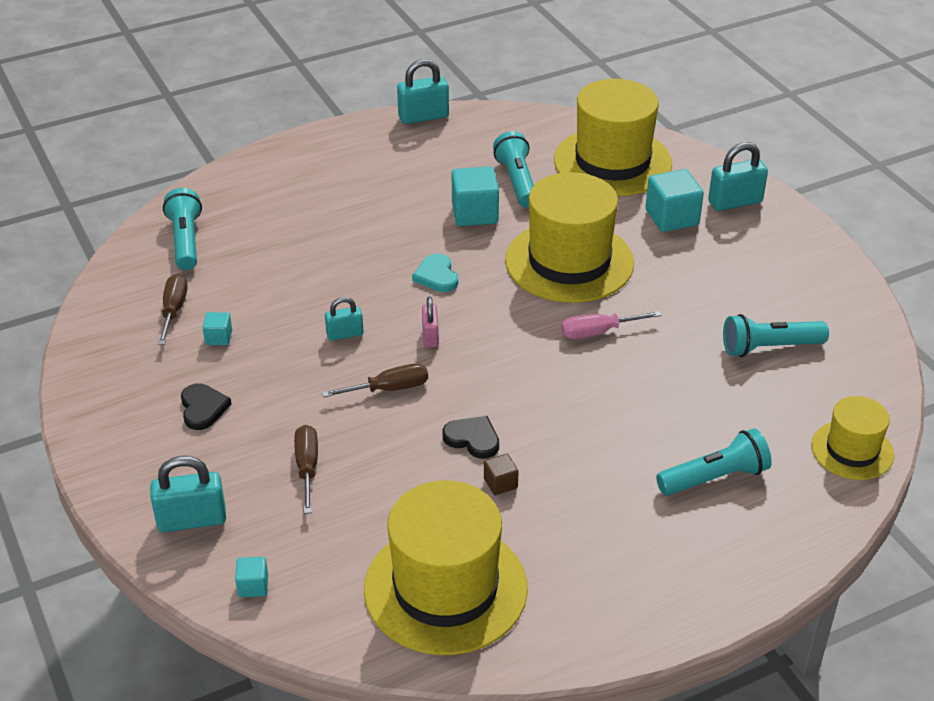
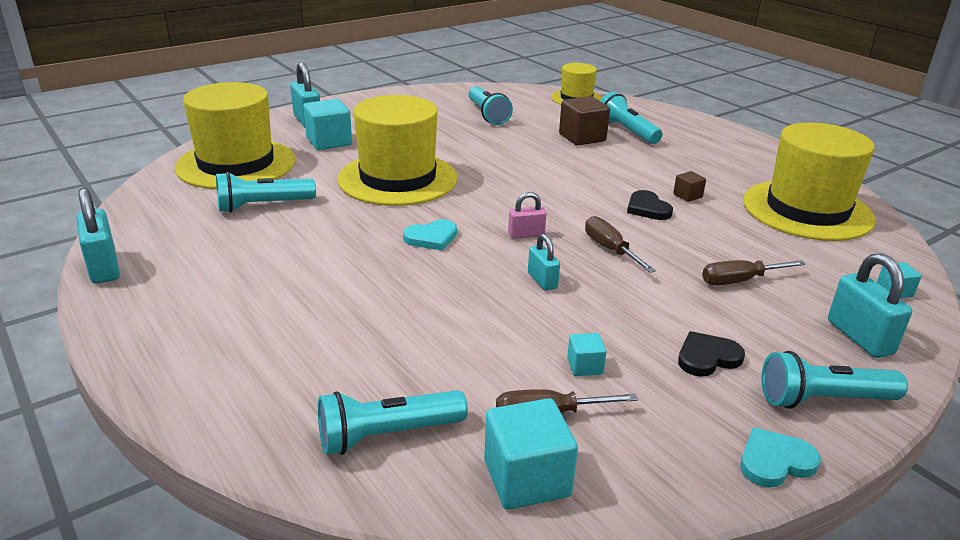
camera: 100 degrees left, 10 degrees down
black heart [442,416,499,459] -> black heart turned 45 degrees counterclockwise [627,190,673,220]
turquoise cube [452,166,499,226] -> turquoise cube moved to [484,398,578,510]
pink screwdriver [561,311,662,339] -> none
none -> brown cube [559,96,610,146]
none -> turquoise heart [740,427,821,488]
none -> turquoise flashlight [761,351,908,409]

